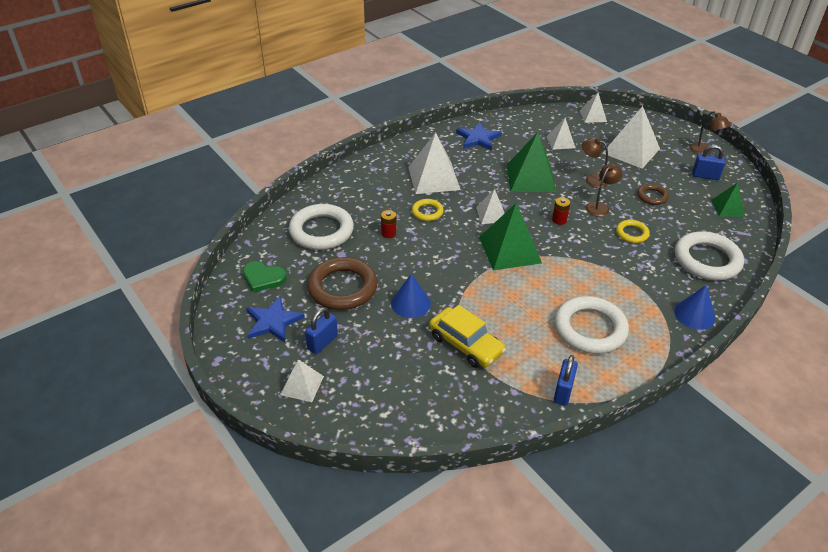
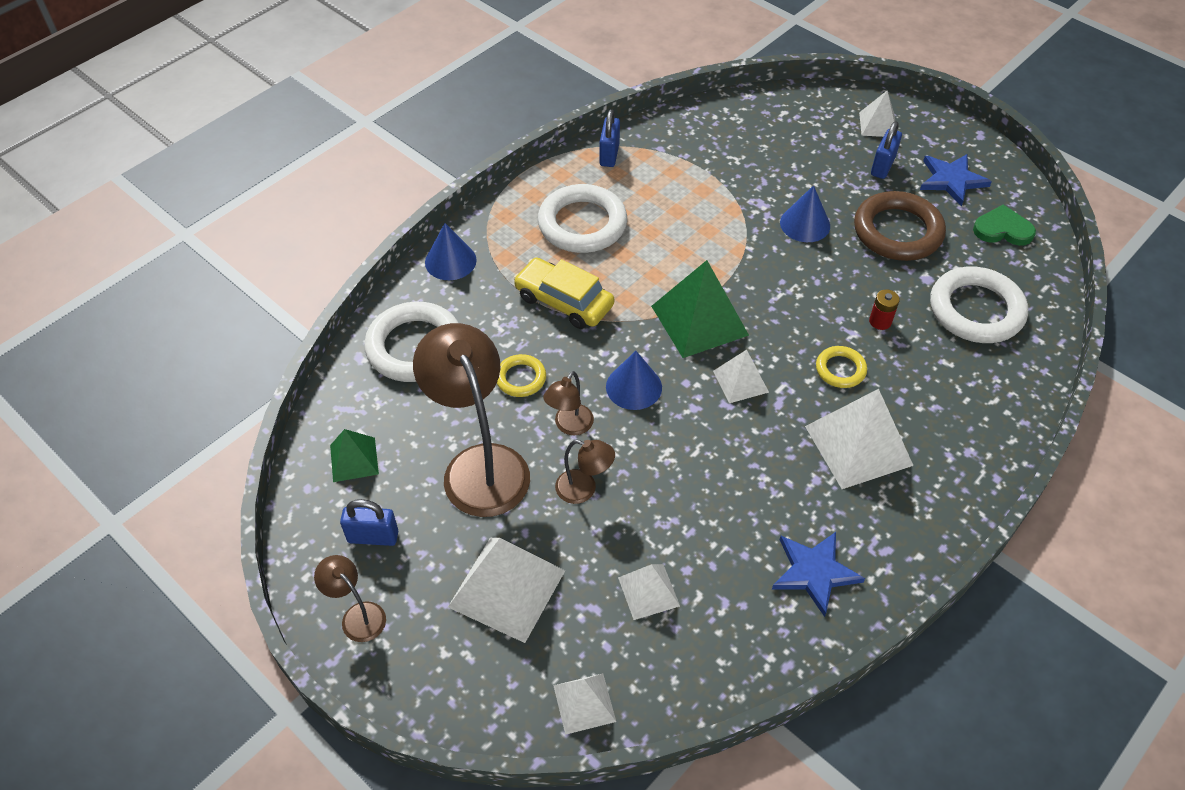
camera: 170 degrees right, 10 degrees up
yellow car [429,305,506,368] -> yellow car moved to [514,257,614,329]
green pyramid [507,132,556,192] -> none
red battery [552,197,570,225] -> blue cone [606,351,662,410]
brown ring [637,184,669,205] -> brown lamp [413,323,530,517]

